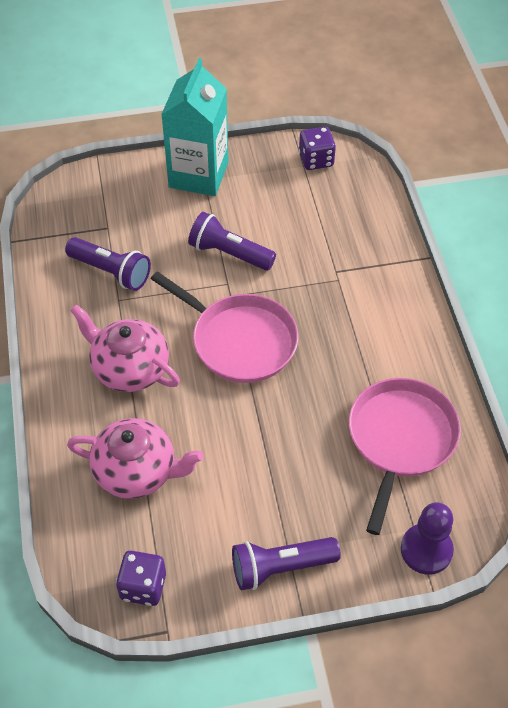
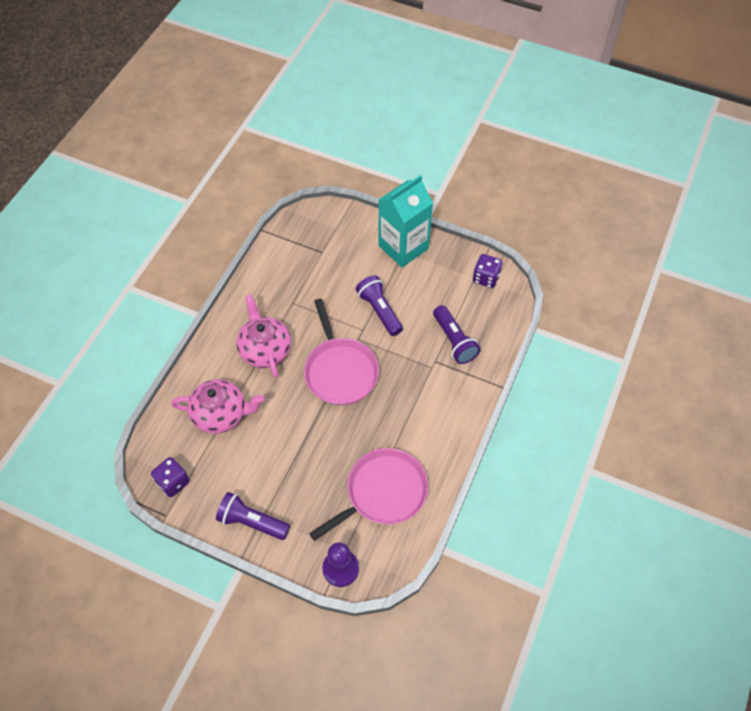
camera: 35 degrees right, 5 degrees up
purple flashlight [65,237,151,291] -> purple flashlight moved to [433,305,480,364]
pink teapot [67,418,204,499] -> pink teapot turned 45 degrees counterclockwise [171,379,265,434]

